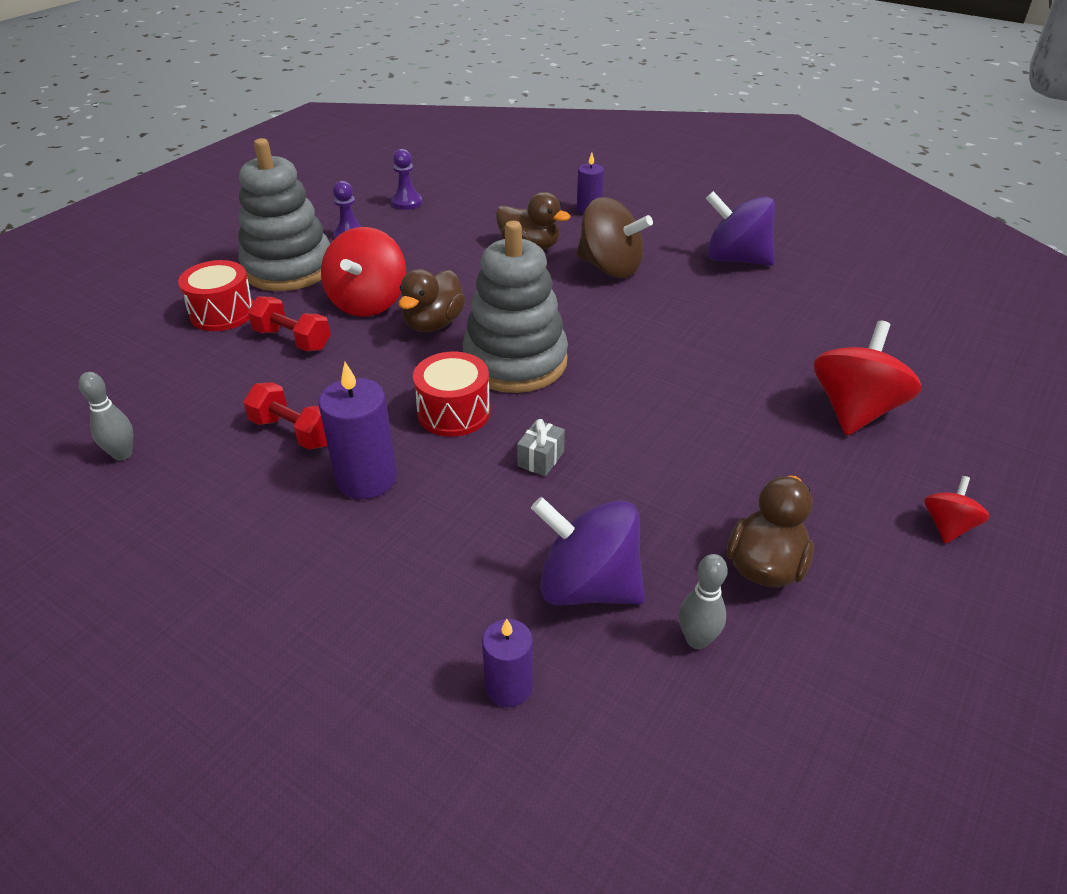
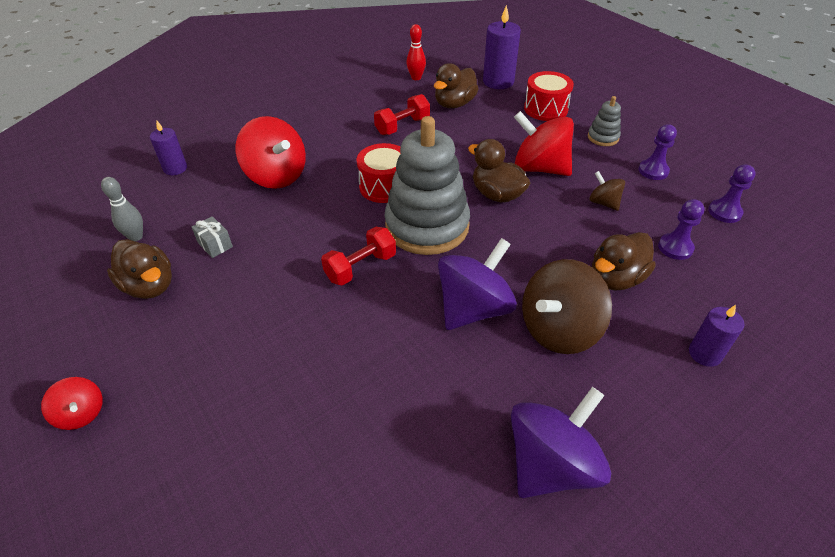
camera: 110 degrees right, 5 degrees up
grey bowling pin [79,372,133,461] -> red bowling pin [406,24,426,80]
grey stacking toy [238,138,330,291] -> grey stacking toy [588,96,621,146], size x0.44
red dumbbell [248,296,331,351] -> red dumbbell moved to [321,227,396,286]
purple candle [318,362,397,499] -> purple candle moved to [483,5,521,89]
grey gift [517,419,565,476] -> grey gift moved to [192,216,233,258]
purple spinning top [531,497,645,605] -> purple spinning top moved to [438,238,517,330]
red spinning top [814,321,921,436] -> red spinning top moved to [236,116,306,189]
none -> brown duck [434,63,478,108]
none -> brown spinning top [590,171,625,211]
none -> purple pawn [658,199,704,260]

